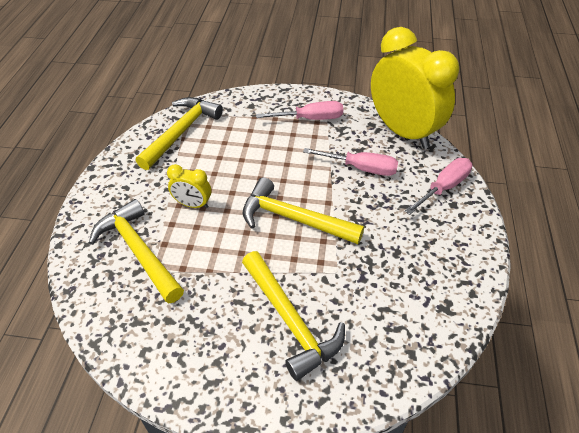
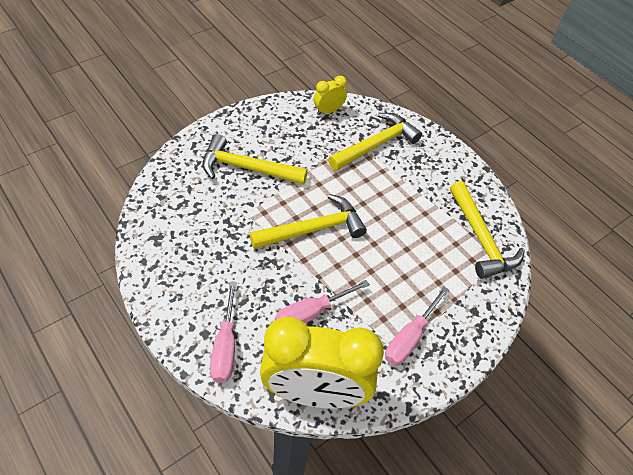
camera: 130 degrees right, 5 degrees up
yellow hammer [89,199,184,303] -> yellow hammer turned 45 degrees counterclockwise [328,113,422,171]
yellow clock [167,164,211,208] -> yellow clock moved to [314,76,347,115]

